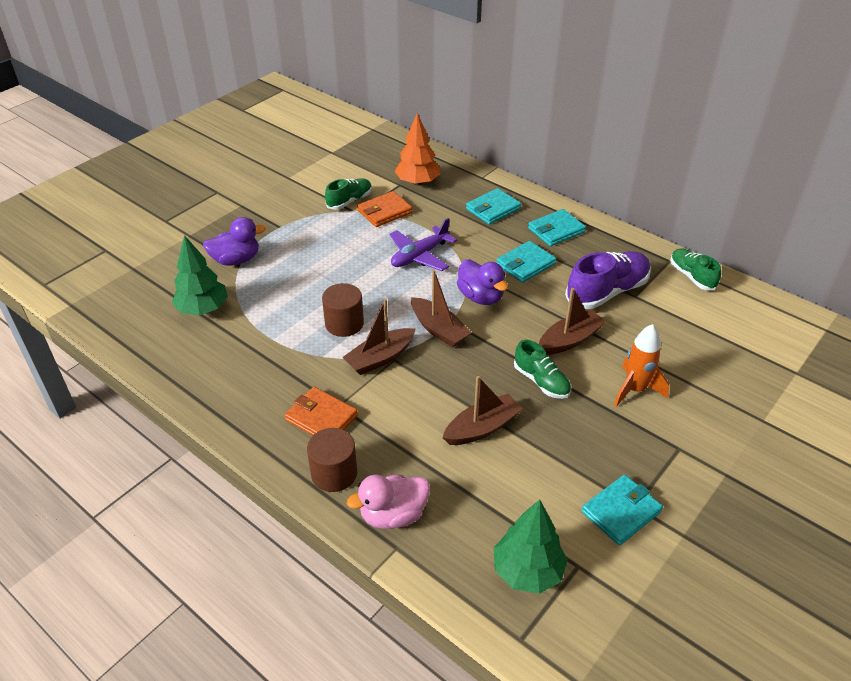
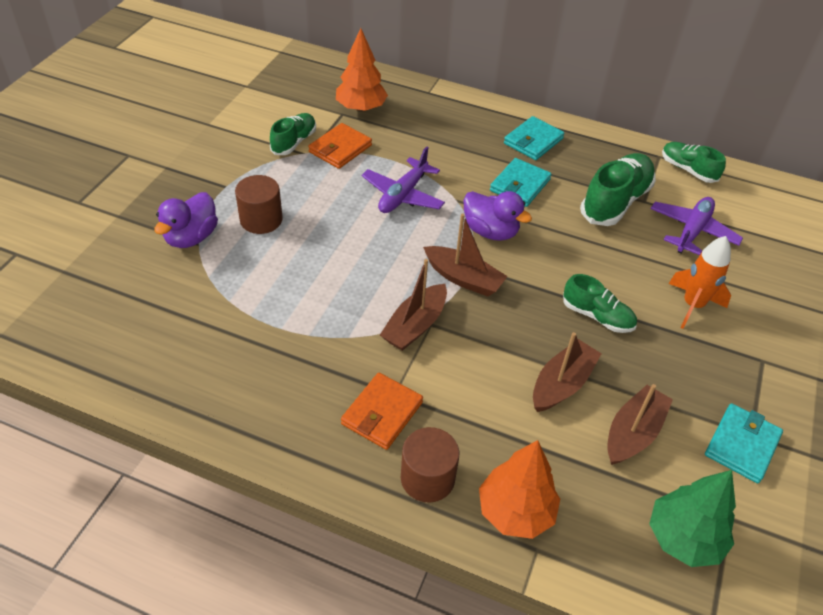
camera: 20 degrees left, 5 degrees up
green tree [172,235,228,315] -> none
purple duck [203,217,266,266] -> purple duck turned 150 degrees clockwise [154,192,218,248]
orange wallet [285,387,358,436] -> orange wallet turned 75 degrees counterclockwise [341,373,423,450]
brown cylinder [322,283,364,337] -> brown cylinder moved to [235,175,283,234]
pink duck [347,475,430,529] -> orange tree [479,440,560,539]
turquoise wallet [466,188,521,224] -> none
brown boat [539,288,606,355] -> brown boat moved to [607,384,673,465]
purple shoe [565,251,651,309] -> green shoe [580,153,656,226]
none -> purple plane [650,197,743,255]

